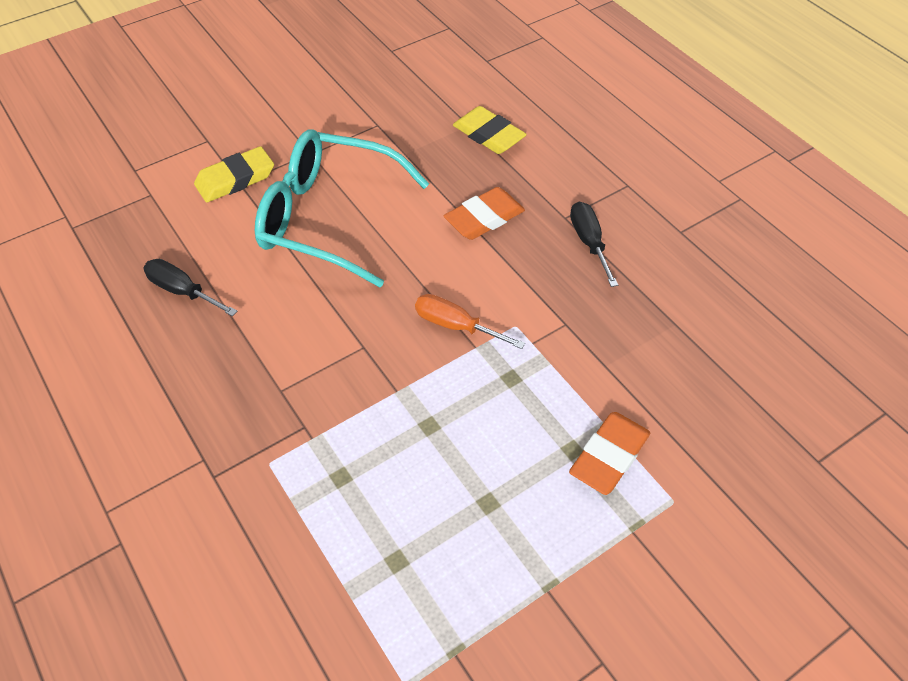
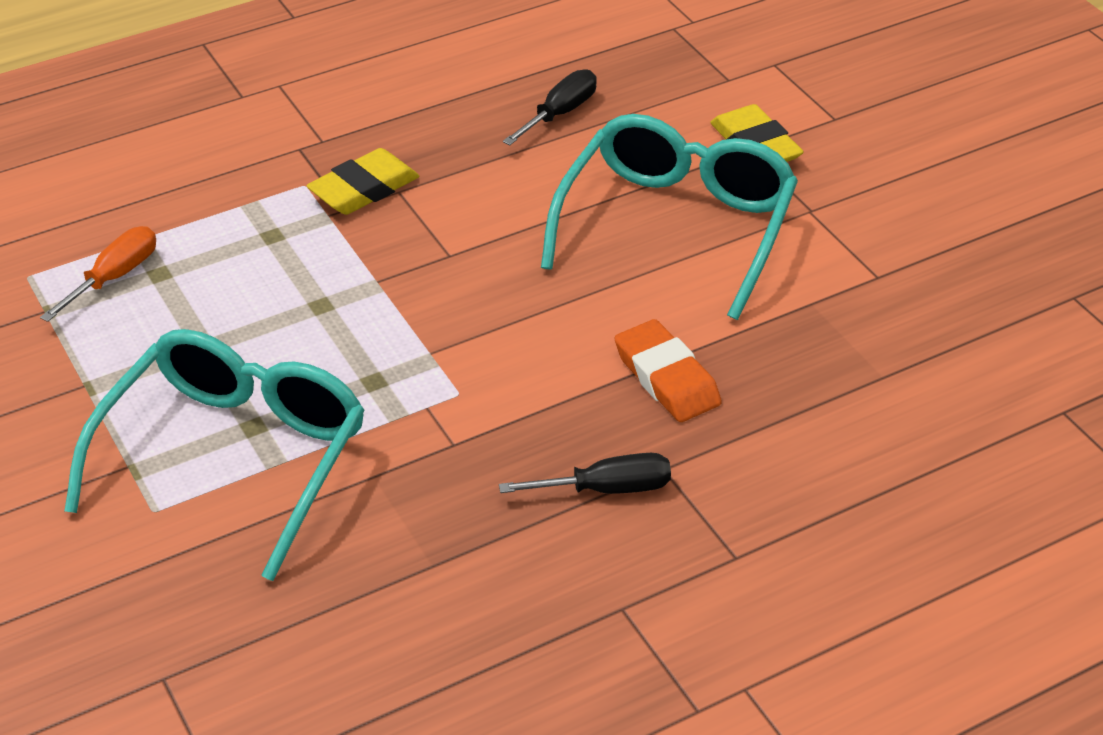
camera: 95 degrees right, 10 degrees down
orange screwdriver [415,294,525,349] -> orange screwdriver moved to [40,226,156,322]
yellow eraser [453,106,527,154] -> yellow eraser moved to [307,148,419,215]
orange eraser [569,412,650,495] -> turquoise glasses [64,329,365,581]

